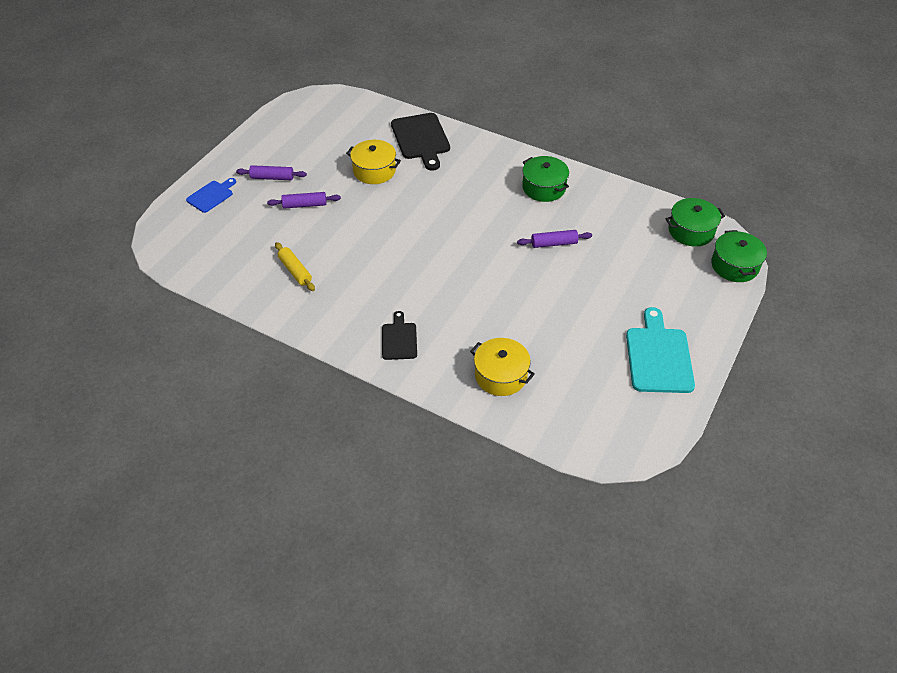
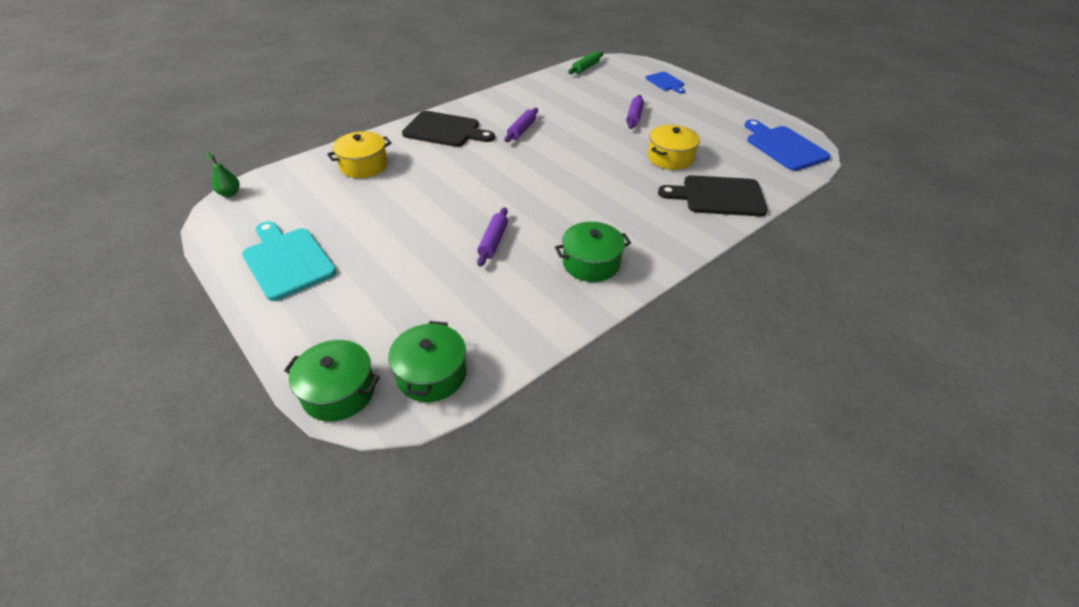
camera: 110 degrees right, 5 degrees down
purple rolling pin [236,165,307,180] -> purple rolling pin moved to [505,108,538,142]
yellow rolling pin [275,242,315,291] -> none
black cutting board [382,311,417,360] -> black cutting board [402,111,495,147], size x1.71
turquoise cutting board [626,307,695,393] -> turquoise cutting board turned 150 degrees counterclockwise [242,221,337,301]
none -> green pear [205,152,240,197]
none -> green rolling pin [568,51,604,74]
none -> blue cutting board [745,119,831,171]

